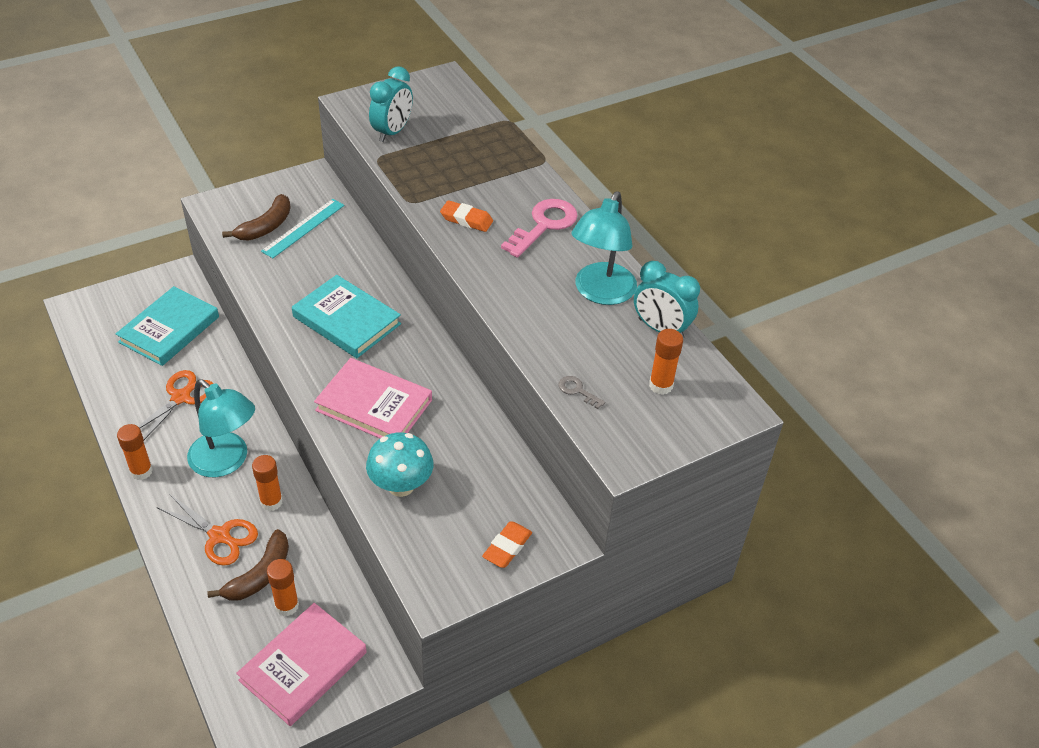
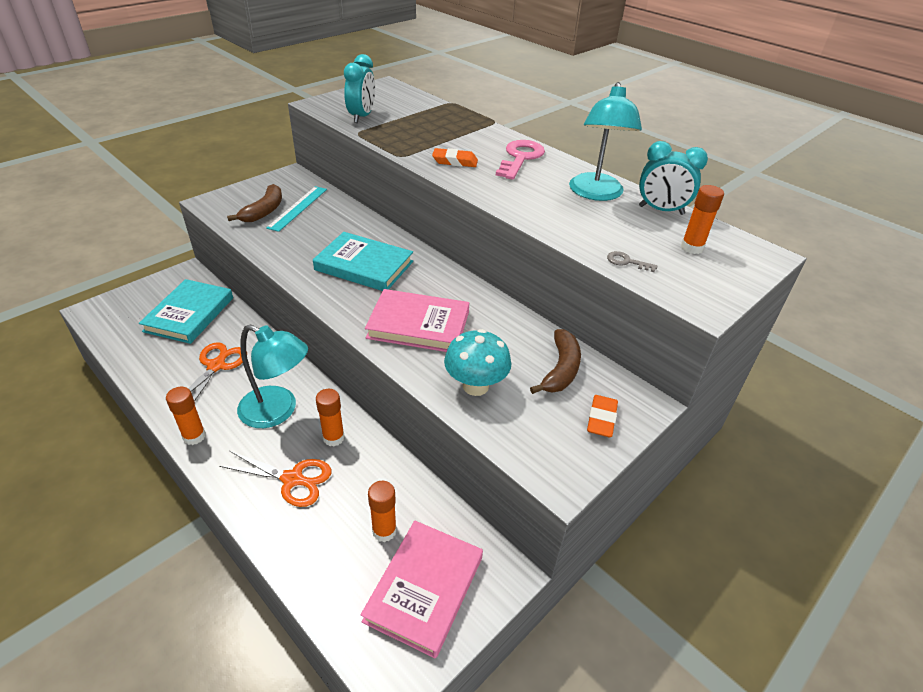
camera: 15 degrees left, 5 degrees down
brown banana [207,529,289,600] -> brown banana moved to [530,329,581,394]

